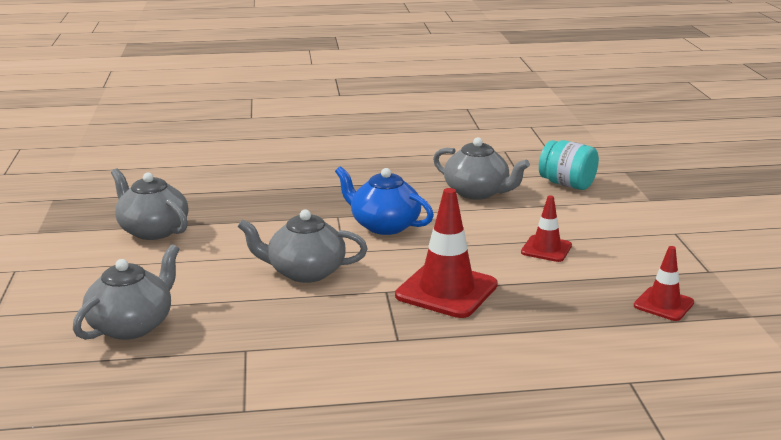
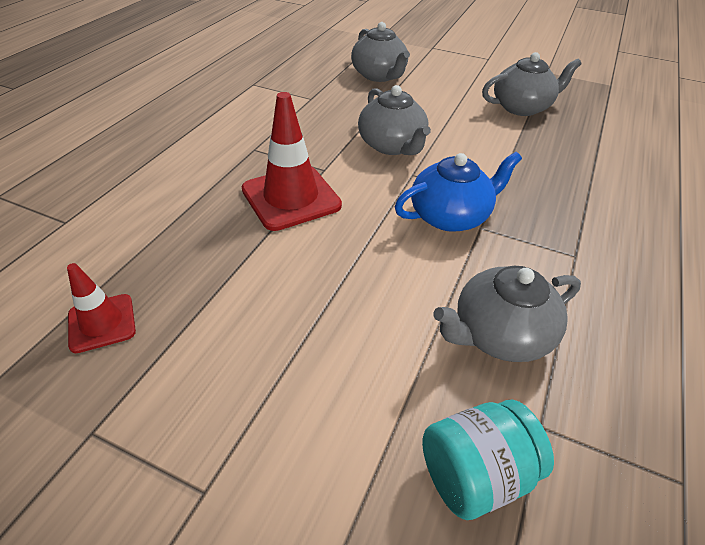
camera: 120 degrees right, 20 degrees up
grey teapot [237,209,368,283] -> grey teapot turned 120 degrees clockwise [358,85,431,155]
red traffic cone [521,195,572,262] -> none

